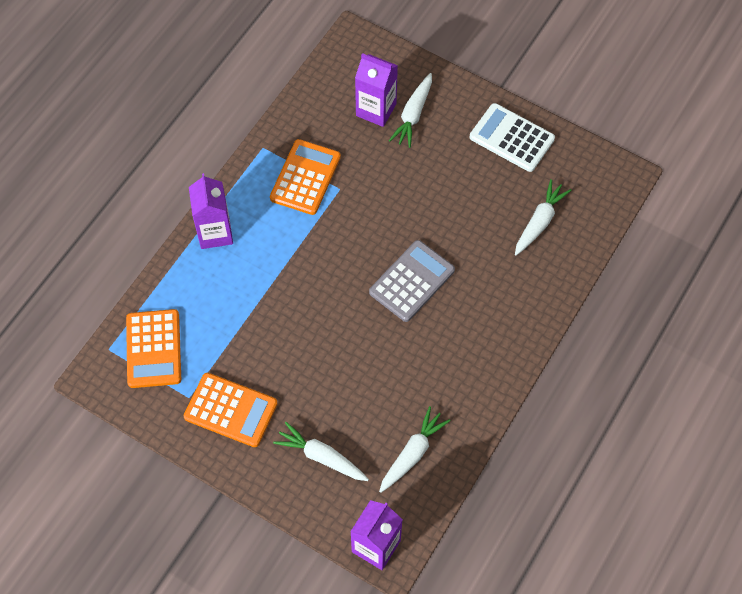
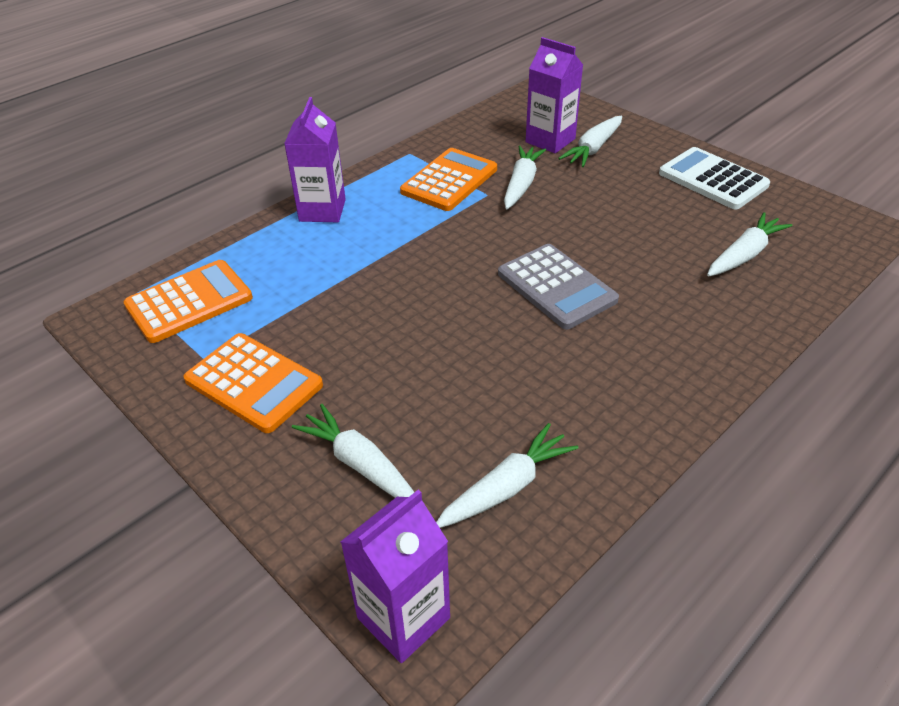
camera: 15 degrees right, 20 degrees down
orange calculator [126,309,181,388] -> orange calculator turned 135 degrees counterclockwise [124,260,253,343]
grey calculator [369,240,455,322] -> grey calculator turned 90 degrees clockwise [498,244,619,329]
none -> white carrot [504,145,546,209]

